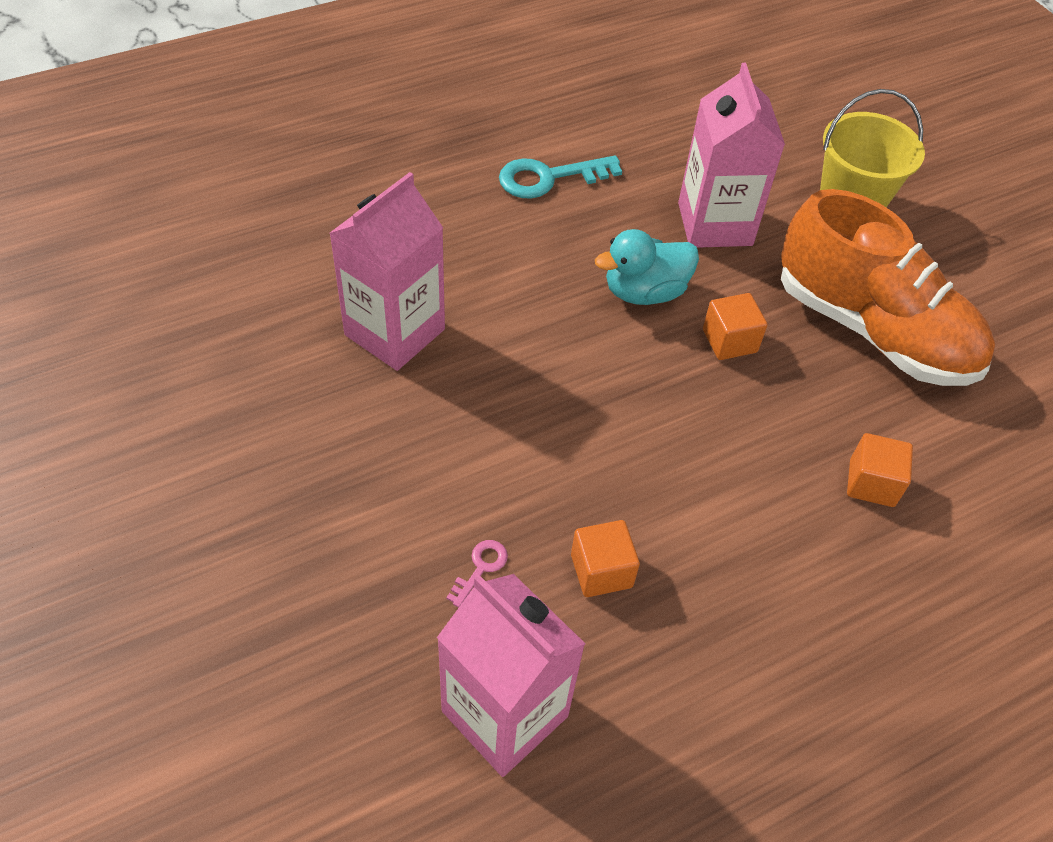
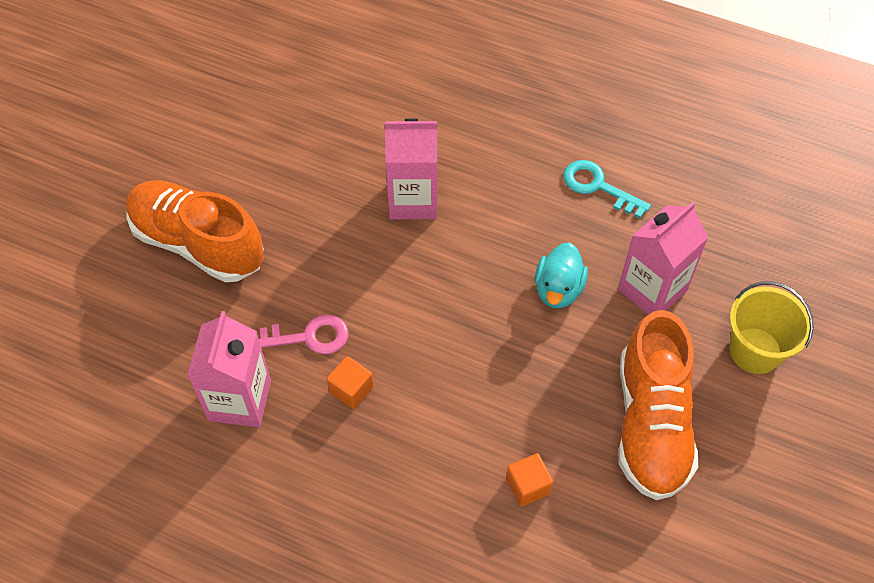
camera: 55 degrees right, 5 degrees up
pink key [446,540,508,608] -> pink key [259,314,349,354], size x2.02
turquoise duck [595,229,699,305] -> turquoise duck turned 105 degrees counterclockwise [535,242,588,308]
orange cube [703,293,768,360] -> none
none -> orange shoe [126,180,264,282]

